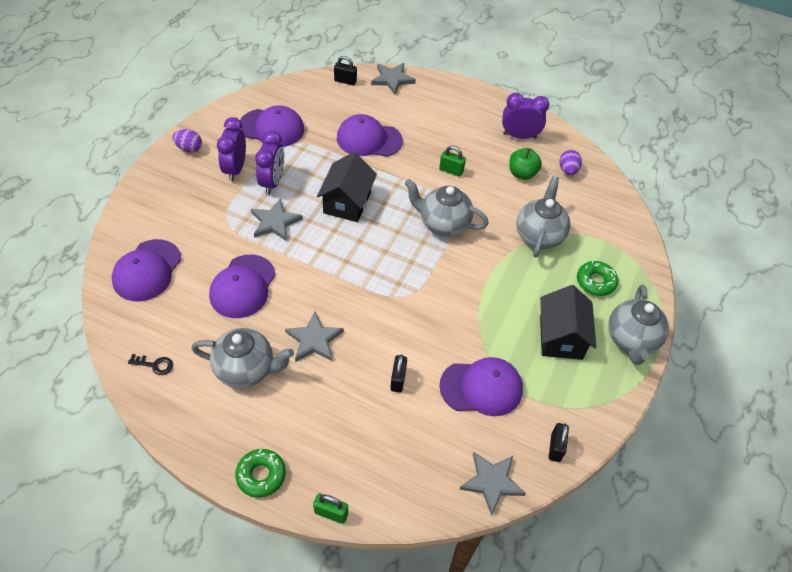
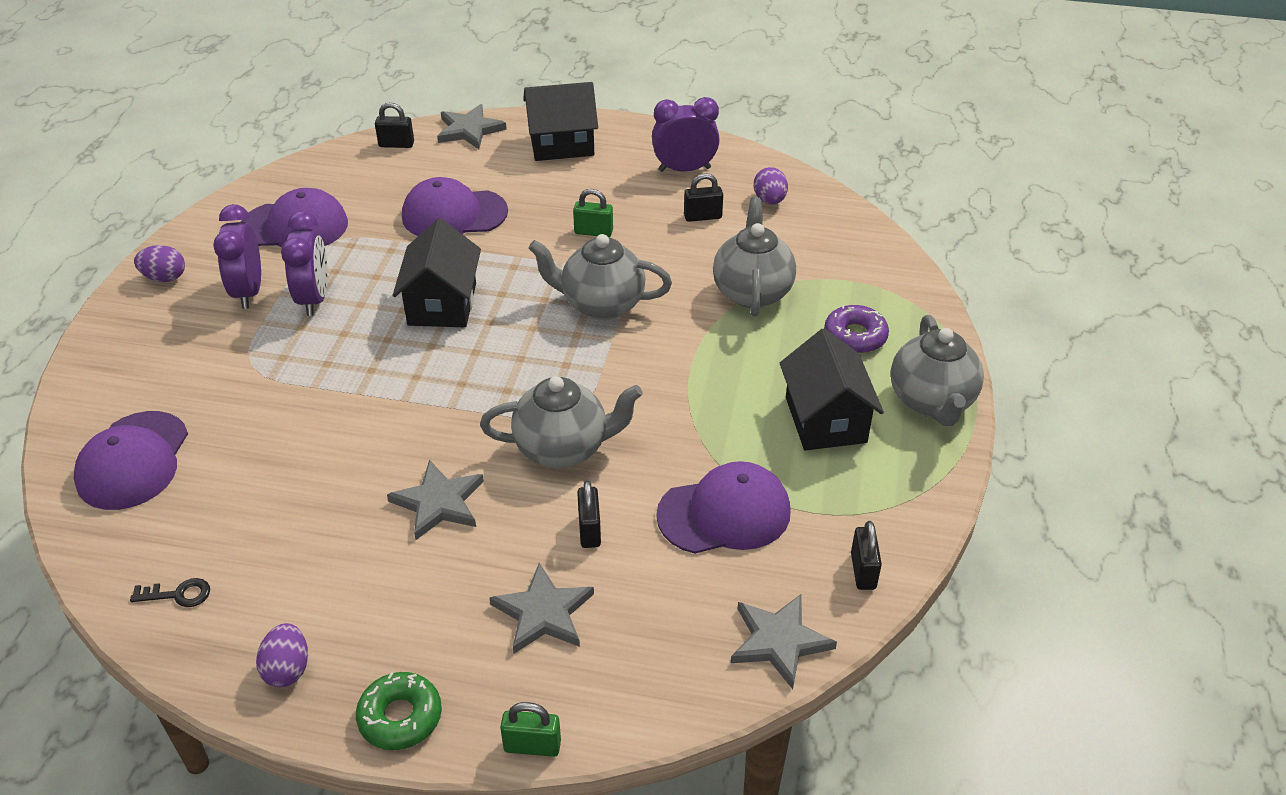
camera: 10 degrees left, 10 degrees down
grey teapot [191,328,294,388] -> grey teapot moved to [480,376,643,468]
purple cap [209,255,276,318] -> none
grey star [251,198,303,241] -> grey star moved to [490,563,594,654]
green apple [509,148,542,180] -> black padlock [684,173,723,222]
green donut [577,261,618,296] -> purple donut [824,305,889,353]
none -> purple egg [256,623,308,687]
none -> black house [523,82,598,161]

